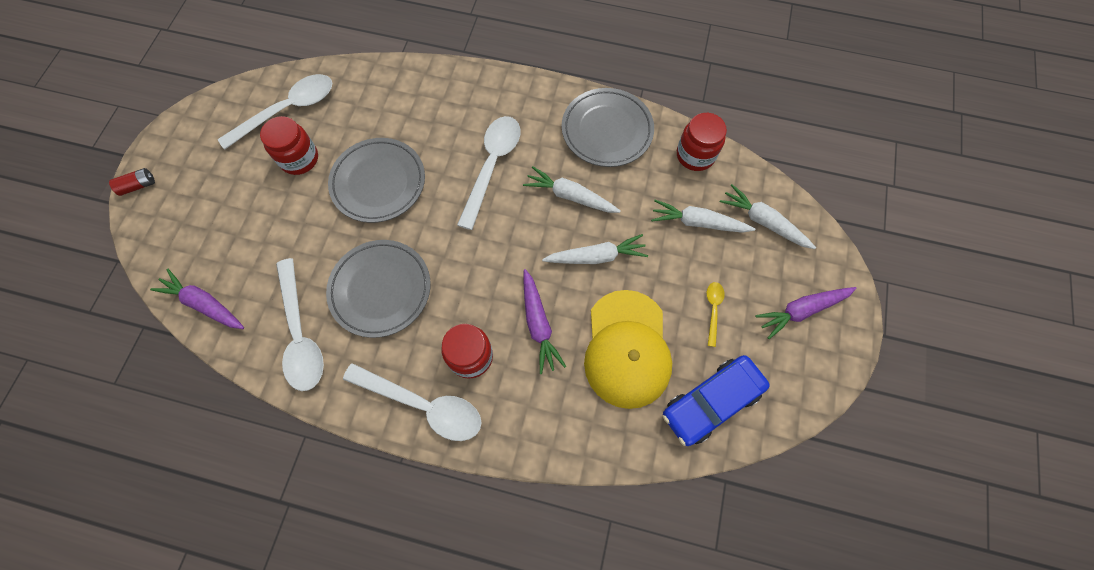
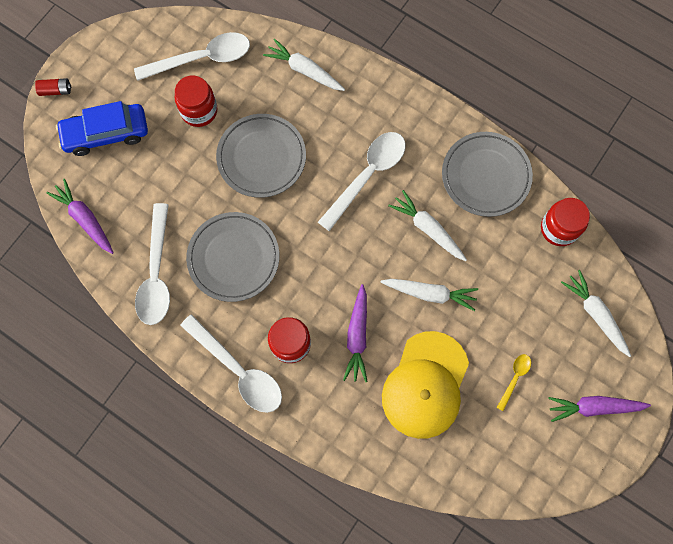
camera: 20 degrees right, 5 degrees up
white carrot [651,200,755,233] -> white carrot moved to [263,39,345,91]
blue car [663,355,770,446] -> blue car moved to [56,101,148,156]

